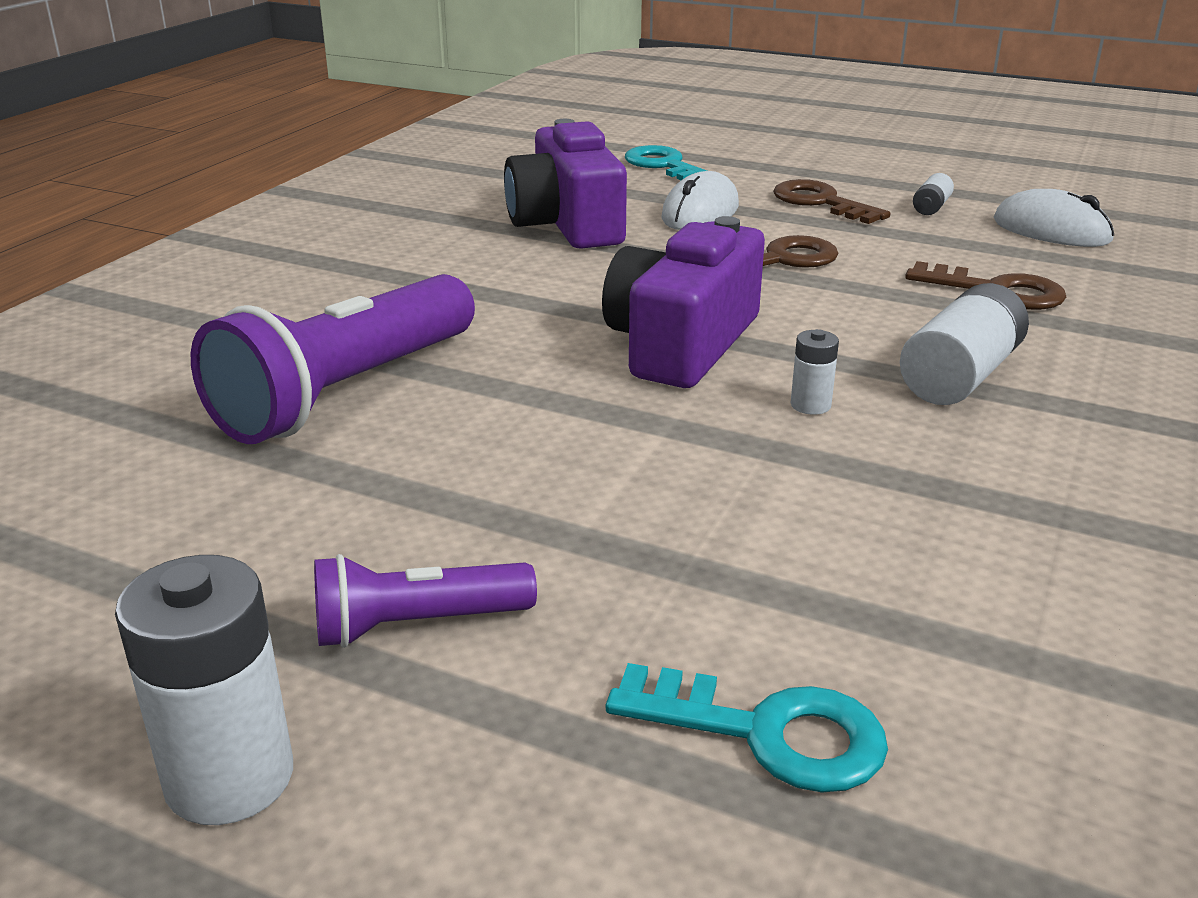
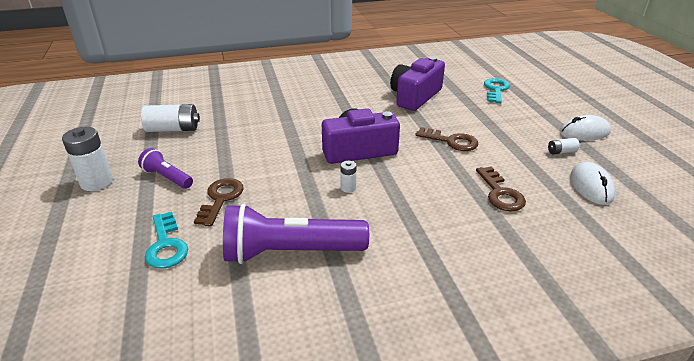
camera: 50 degrees right, 5 degrees up
purple flashlight [191,274,475,444] -> purple flashlight moved to [223,203,369,264]
white mouse [661,171,739,230] -> white mouse moved to [560,115,611,141]
brown key [773,179,890,224] -> brown key moved to [194,178,244,227]
white battery [900,283,1029,405] -> white battery moved to [141,104,200,132]

